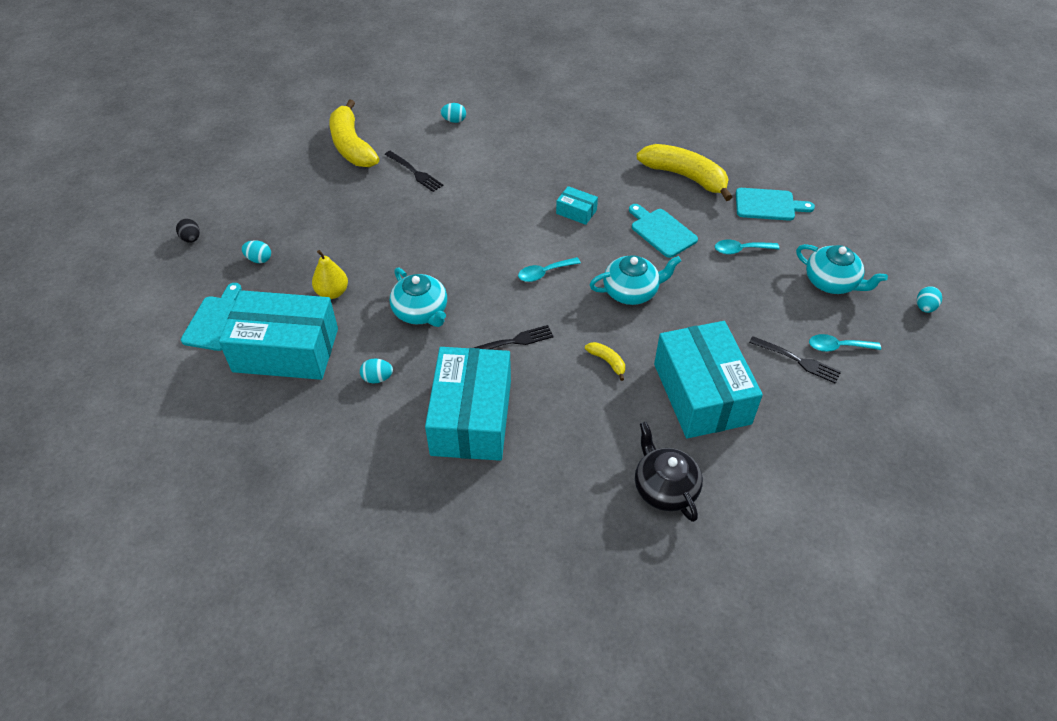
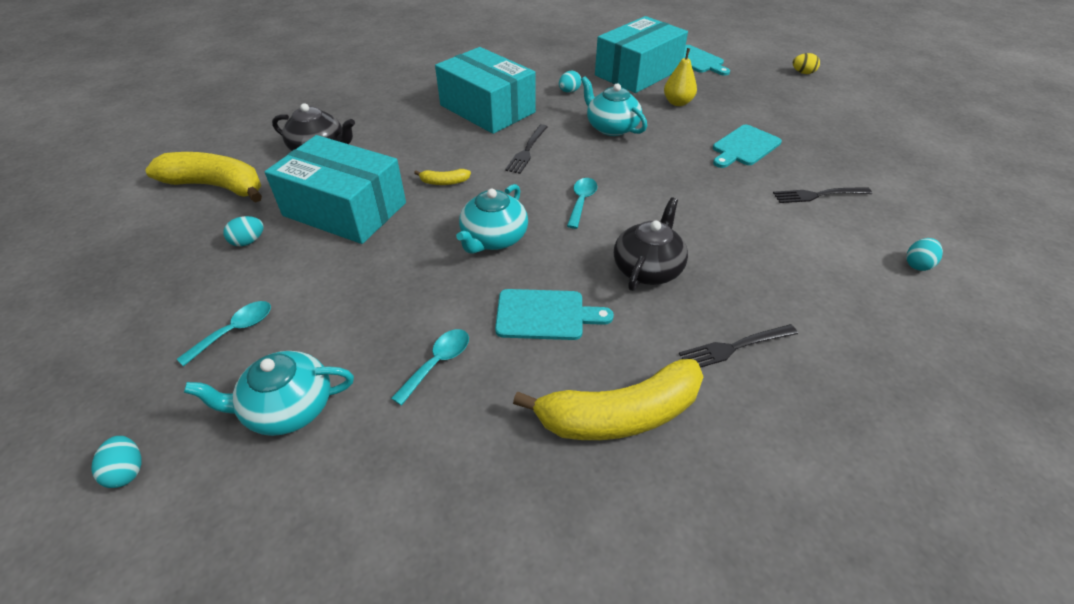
camera: 130 degrees right, 5 degrees down
black egg [176,219,200,243] -> yellow egg [793,53,820,74]
turquoise egg [242,240,271,263] -> turquoise egg moved to [223,216,264,246]
yellow banana [330,99,379,167] -> yellow banana moved to [145,152,262,203]
turquoise teapot [390,267,447,327] -> turquoise teapot turned 45 degrees clockwise [581,76,647,136]
turquoise box [556,186,598,225] -> black teapot [614,198,688,291]
turquoise cutting board [736,188,815,221] -> turquoise cutting board moved to [713,125,782,168]
black fork [749,336,842,384] -> black fork moved to [679,324,798,368]

